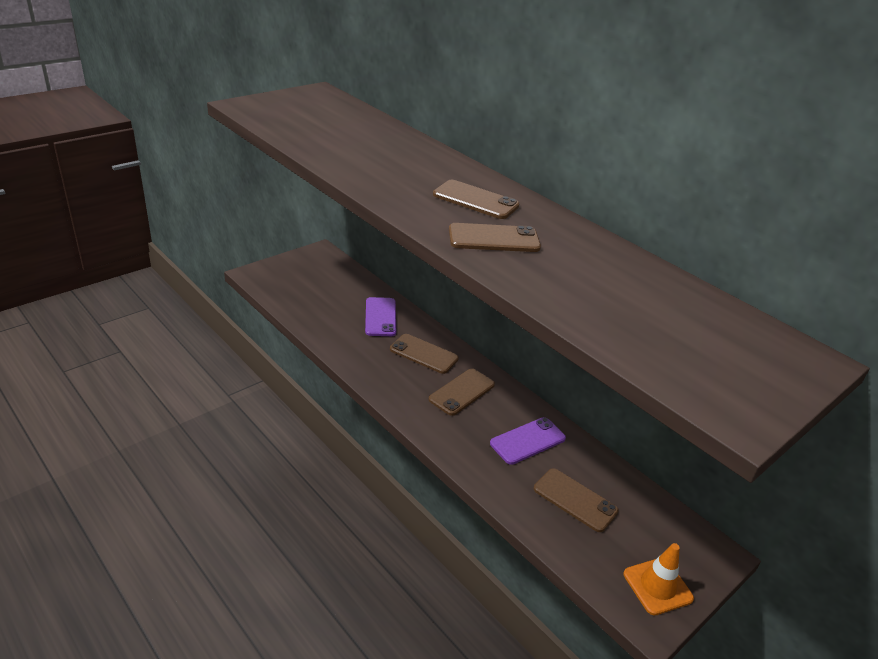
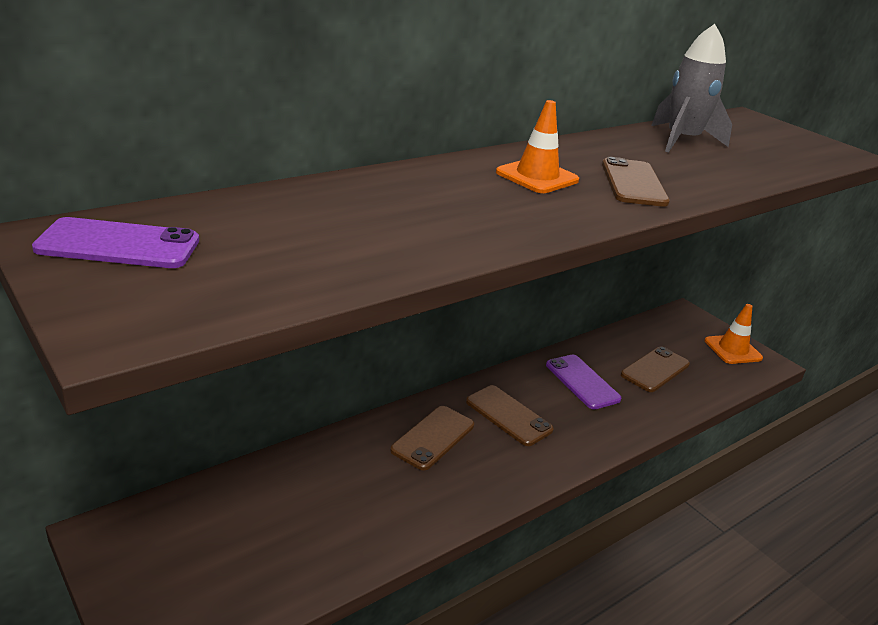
camera: 85 degrees left, 5 degrees down
purple phone [365,297,396,336] -> purple phone moved to [32,217,199,268]
brown phone [433,180,519,219] -> orange traffic cone [496,100,579,193]
none -> grey rocket [651,24,732,152]

